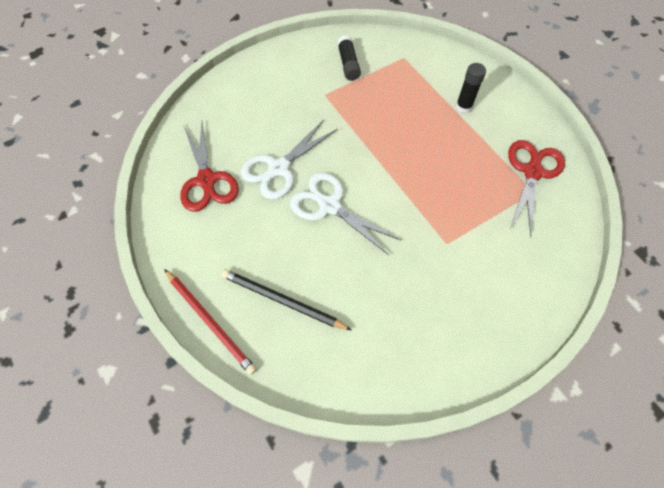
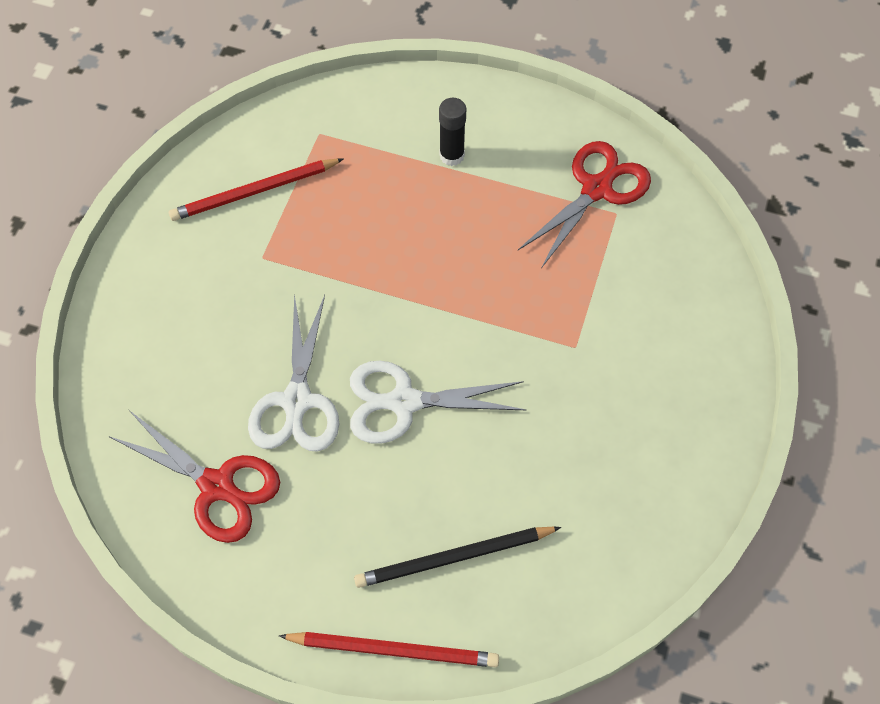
camera: 40 degrees left, 0 degrees up
black glue stick [337,35,361,81] -> red pencil [169,158,343,221]
red scissors [508,140,565,236] -> red scissors turned 60 degrees clockwise [518,141,651,268]

